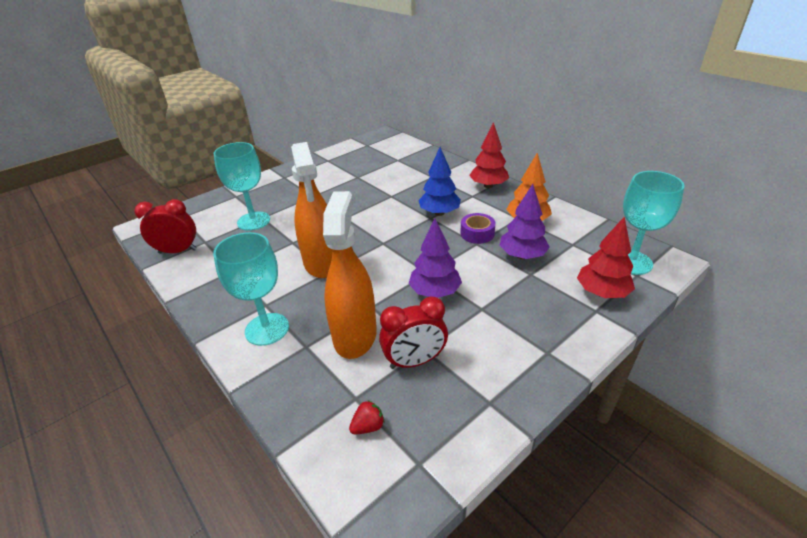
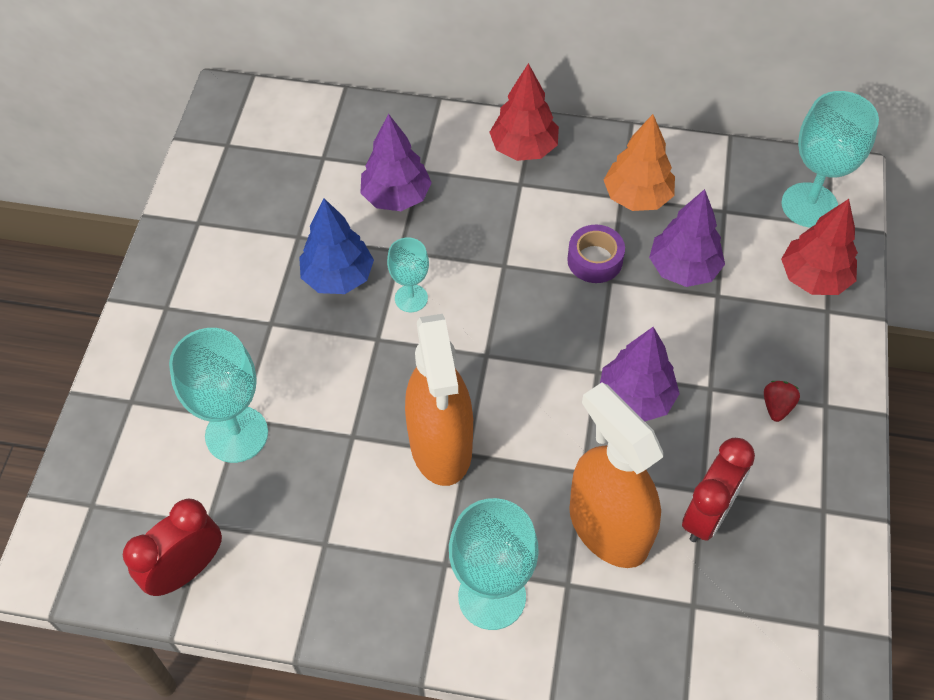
camera: 40 degrees left, 20 degrees up
orange spray bottle [291,142,332,278] -> orange spray bottle turned 45 degrees clockwise [405,314,473,486]
red strawberry [349,400,384,434] -> red strawberry moved to [764,381,800,422]
blue tree [418,147,461,216] -> blue tree moved to [299,198,374,294]
none -> purple tree [360,114,432,211]
none -> turquoise goblet [387,238,429,312]

